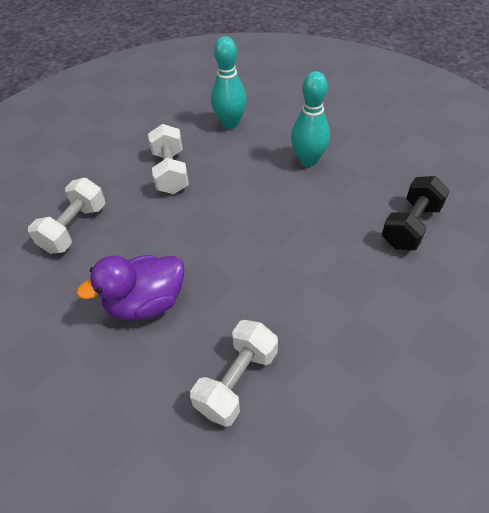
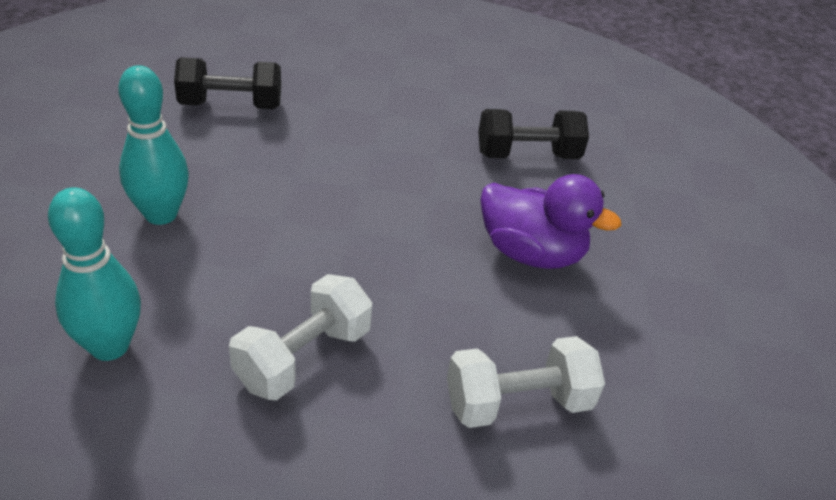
camera: 135 degrees left, 10 degrees down
white dumbbell [190,320,278,427] -> black dumbbell [478,109,589,159]

